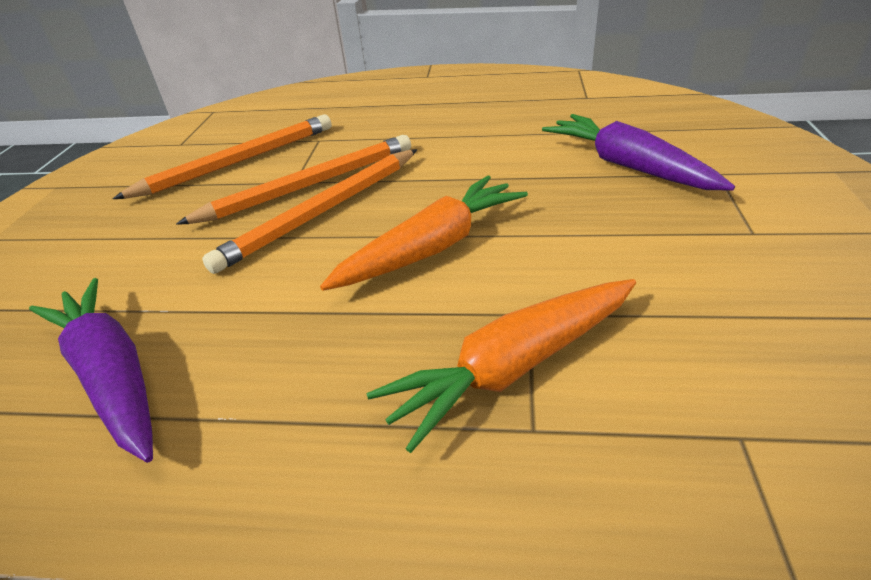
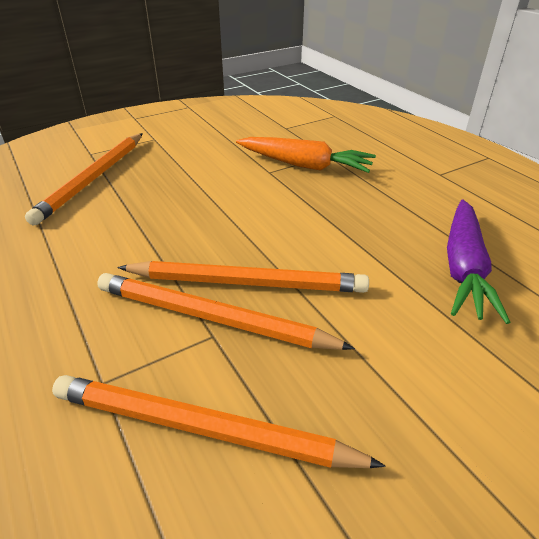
camera: 130 degrees left, 0 degrees up
orange carrot [320,176,528,291] -> none
purple carrot [542,114,735,191] -> orange pencil [25,133,143,225]

